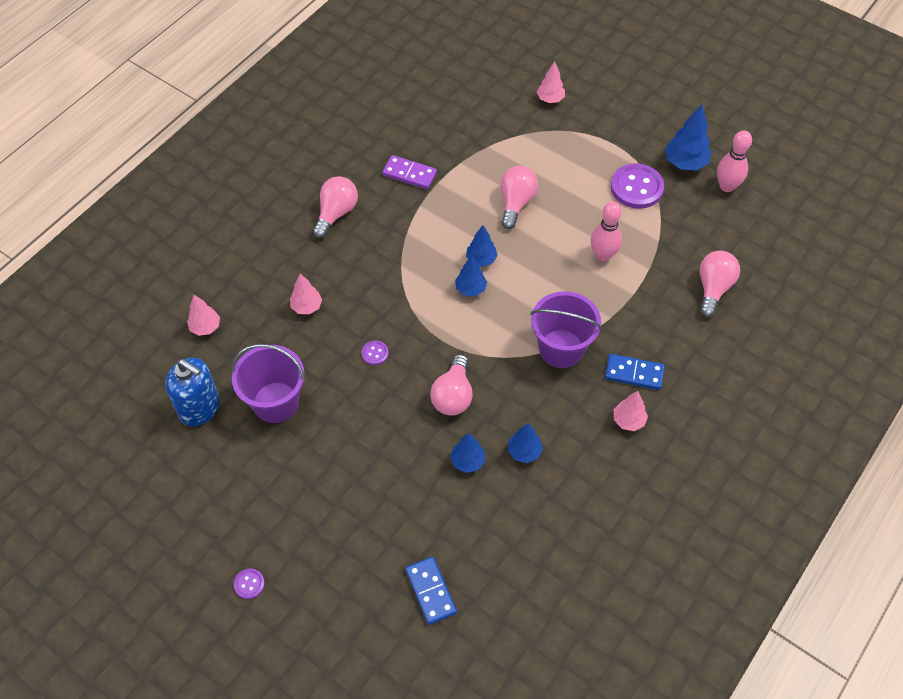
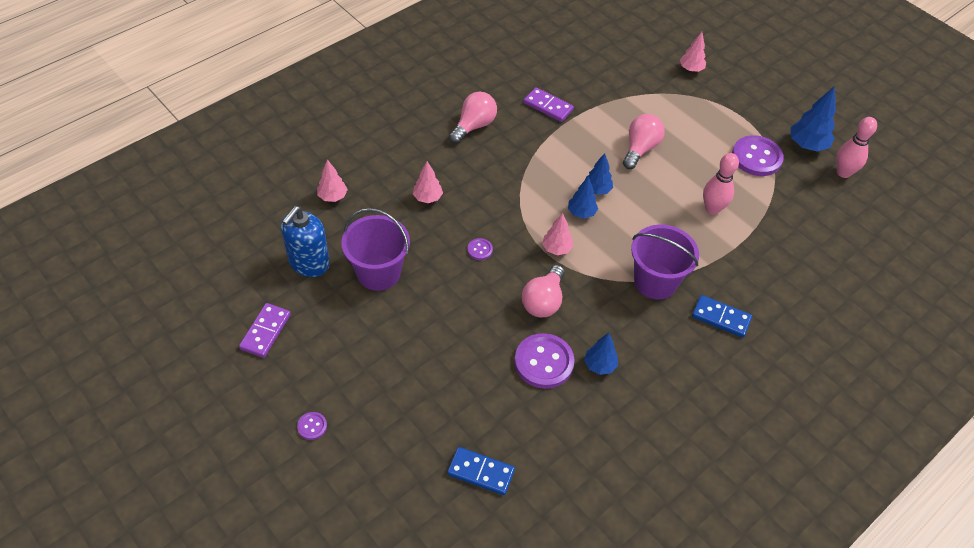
camera: 10 degrees right, 5 degrees down
blue soap dispenser [165,358,220,426] -> blue soap dispenser turned 75 degrees clockwise [281,206,330,277]
blue domino [405,557,457,625] -> blue domino turned 60 degrees counterclockwise [447,447,515,495]
blue tree [450,433,485,473] -> purple button [514,333,575,389]
pink tree [614,391,648,431] -> pink tree moved to [542,213,573,255]
pink light bulb [700,251,740,317] -> none
none -> purple domino [239,303,291,358]

